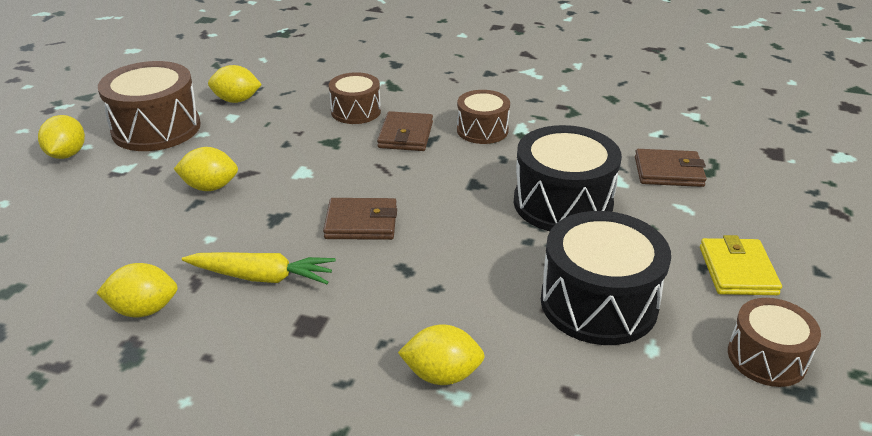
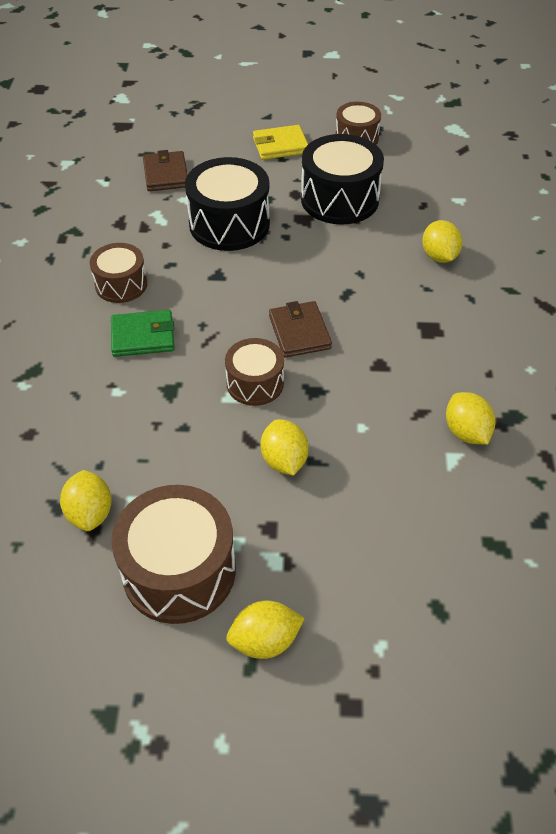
camera: 105 degrees left, 15 degrees up
yellow carrot [182,252,336,284] -> none
brown drum [329,72,381,124] -> brown drum moved to [225,338,284,406]
brown wallet [377,111,433,151] -> green wallet [111,310,175,357]

